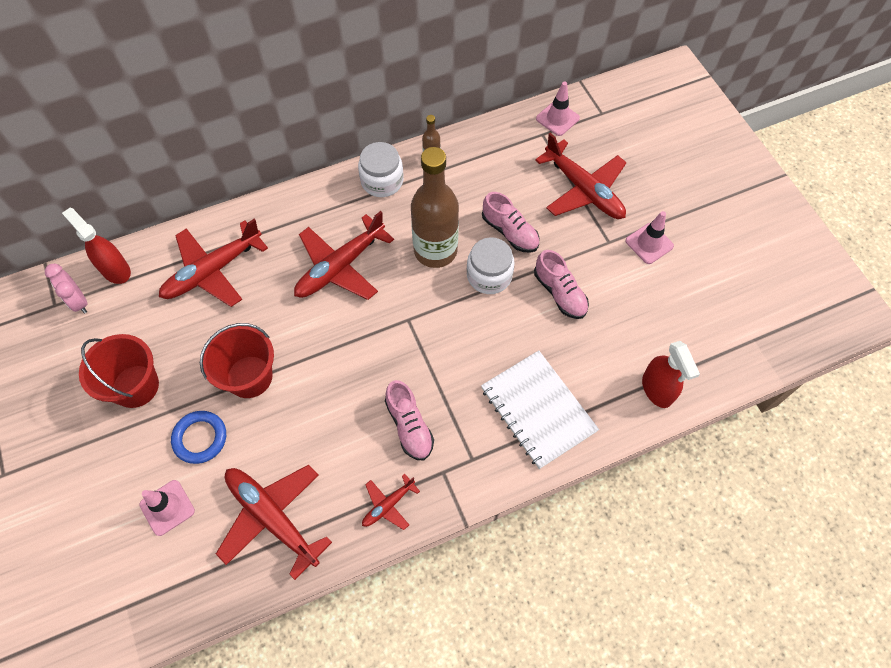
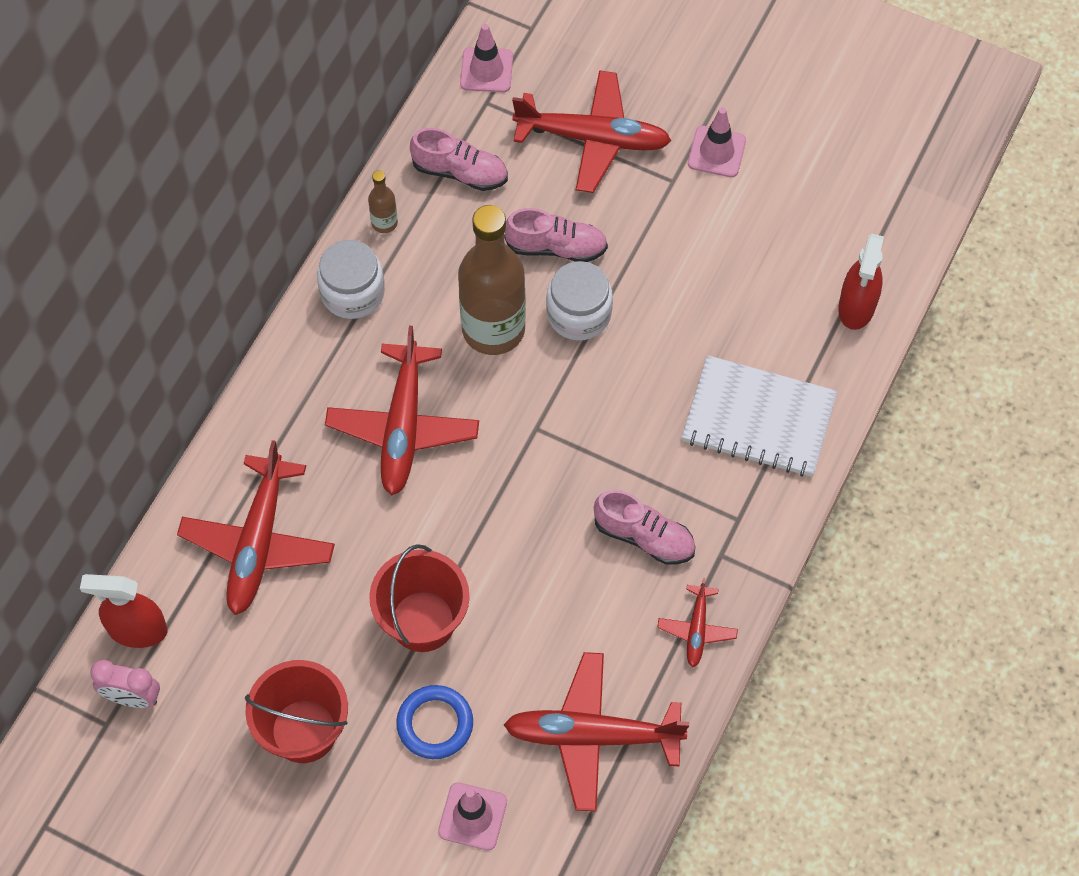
camera: 40 degrees left, 0 degrees up
pink shoe [534,250,589,319] -> pink shoe moved to [410,128,508,191]
red spray bottle [642,341,700,408] -> red spray bottle turned 75 degrees clockwise [838,233,884,330]

